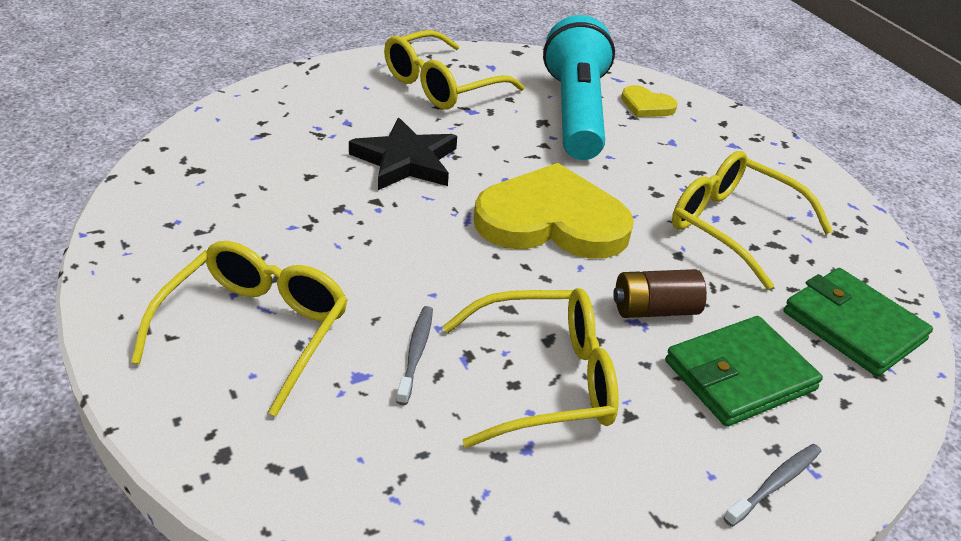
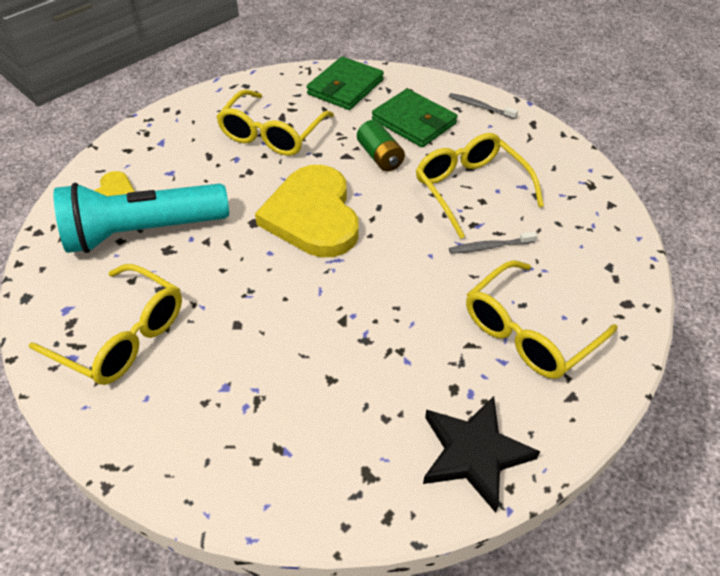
camera: 105 degrees left, 10 degrees up
yellow glasses [131,241,348,416] -> yellow glasses turned 45 degrees counterclockwise [466,260,617,379]
black star [349,118,457,190] -> black star moved to [423,396,540,513]
brown battery [613,269,707,318] -> green battery [357,120,405,172]

